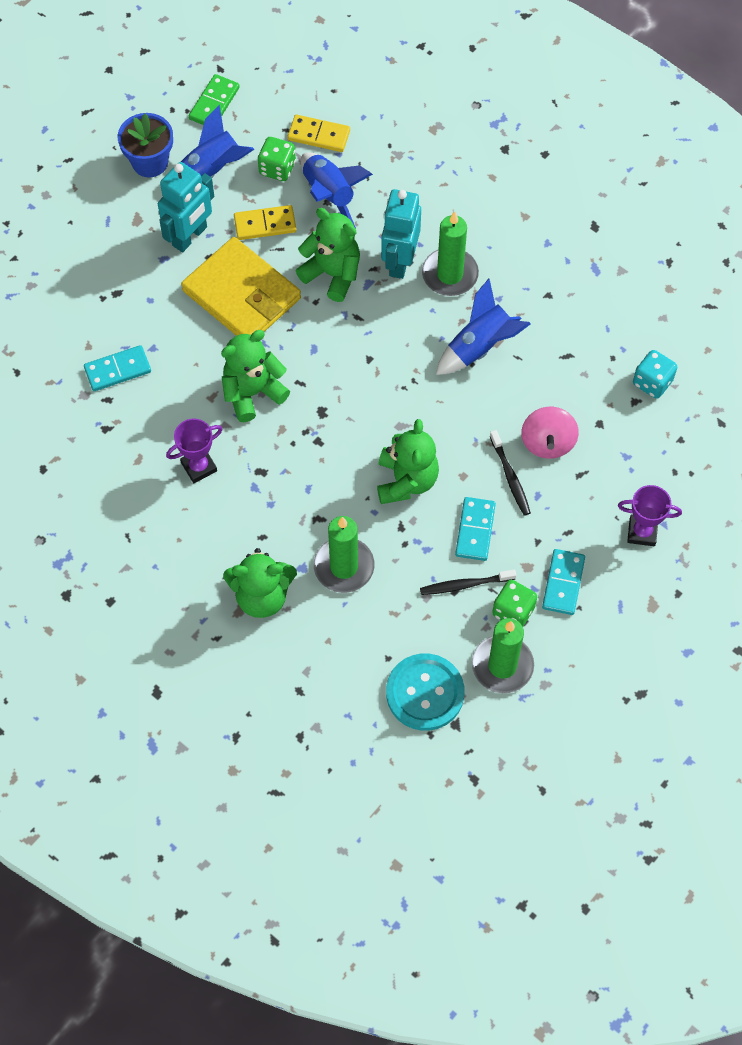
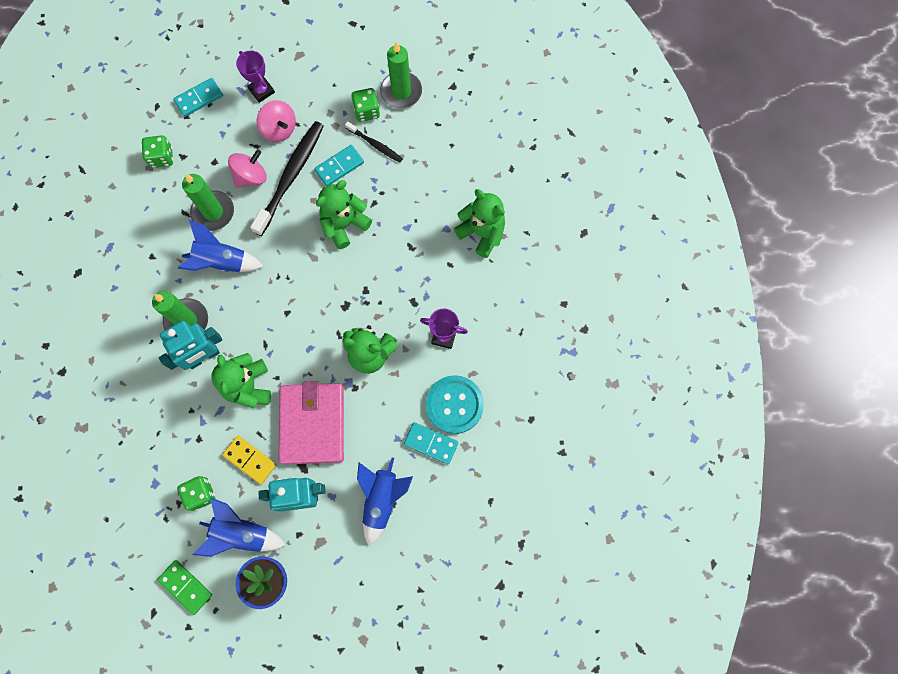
camera: 135 degrees left, 10 degrees up
yellow wallet [181,237,301,336] -> pink wallet [278,381,344,465]
green domino [189,74,240,125] -> green domino turned 60 degrees clockwise [157,560,212,615]
yellow domino [288,115,350,152] -> none
blue rocket [301,152,373,228] -> blue rocket moved to [357,458,413,546]
green candle [314,516,375,593] -> green candle moved to [182,174,234,231]
turquoise button [386,654,465,731] -> turquoise button moved to [426,375,484,434]
black toothbrush [490,430,531,516] -> black toothbrush [250,121,324,236], size x1.94
turquoise domino [542,549,585,615] -> turquoise domino moved to [173,78,223,117]
turquoise dice [633,350,677,399] -> green dice [142,135,173,168]
none -> pink spinning top [256,100,296,142]

